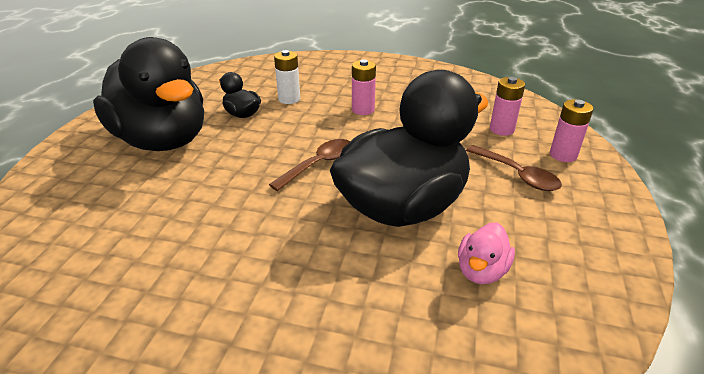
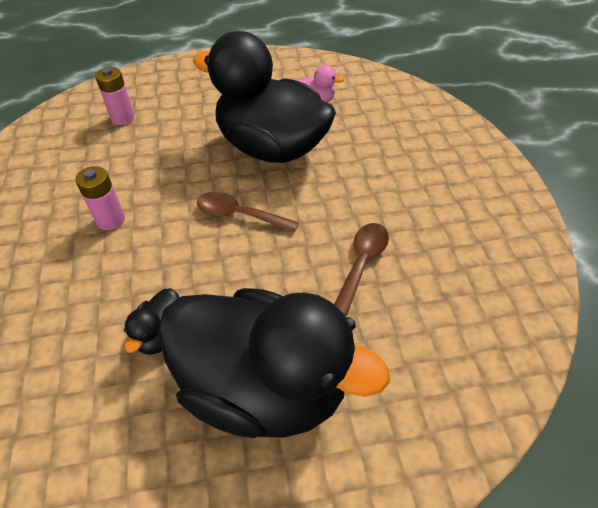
camera: 115 degrees left, 15 degrees up
black duck [93,37,204,151] -> black duck turned 90 degrees clockwise [158,288,390,438]
white battery [274,50,300,104] -> none
brown spoon [466,145,562,191] -> brown spoon moved to [334,223,389,316]
pink battery [550,99,594,162] -> none

